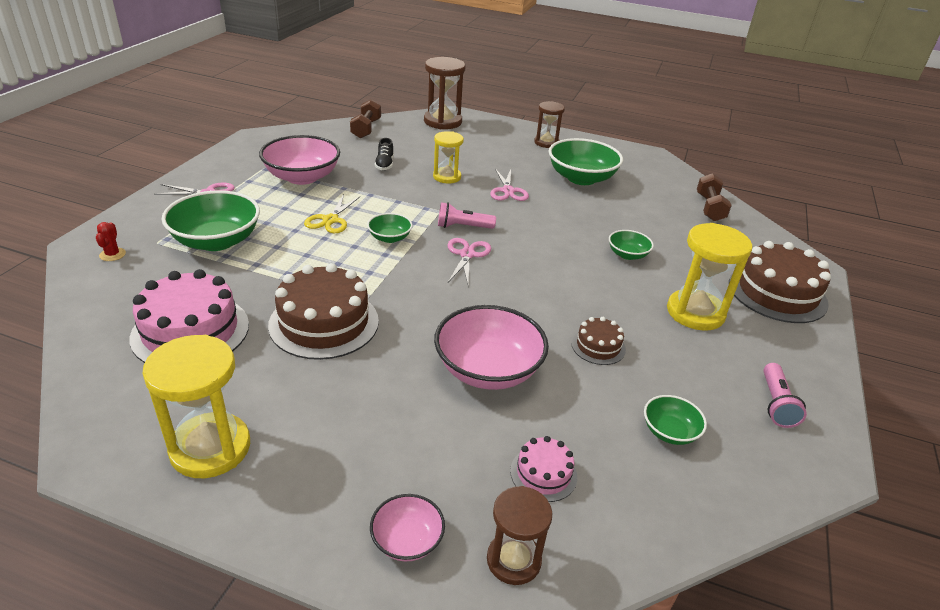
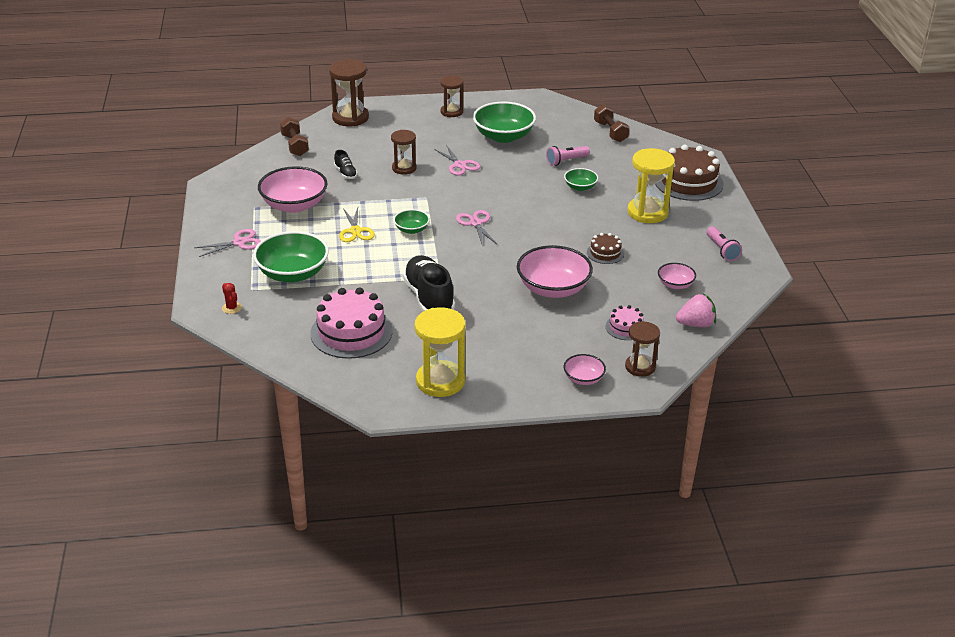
camera: 25 degrees left, 0 degrees up
brown cake [268,263,379,360] -> black shoe [403,255,455,312]
yellow hourglass [433,131,464,183] -> brown hourglass [391,130,417,175]
pink flashlight [438,202,496,229] -> pink flashlight moved to [546,146,590,166]
green bowl [644,395,707,445] -> pink bowl [658,263,696,289]
none -> pink strawberry [676,294,716,327]

